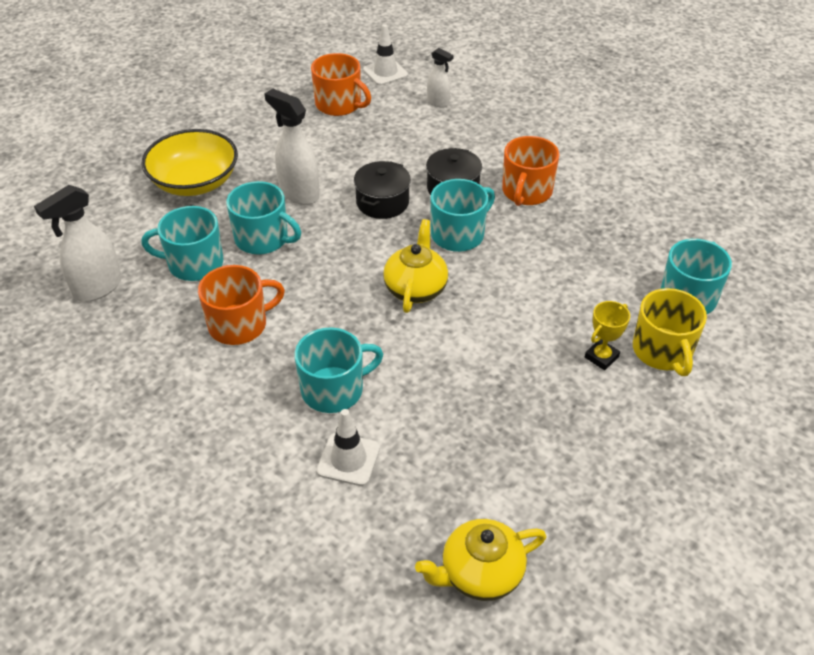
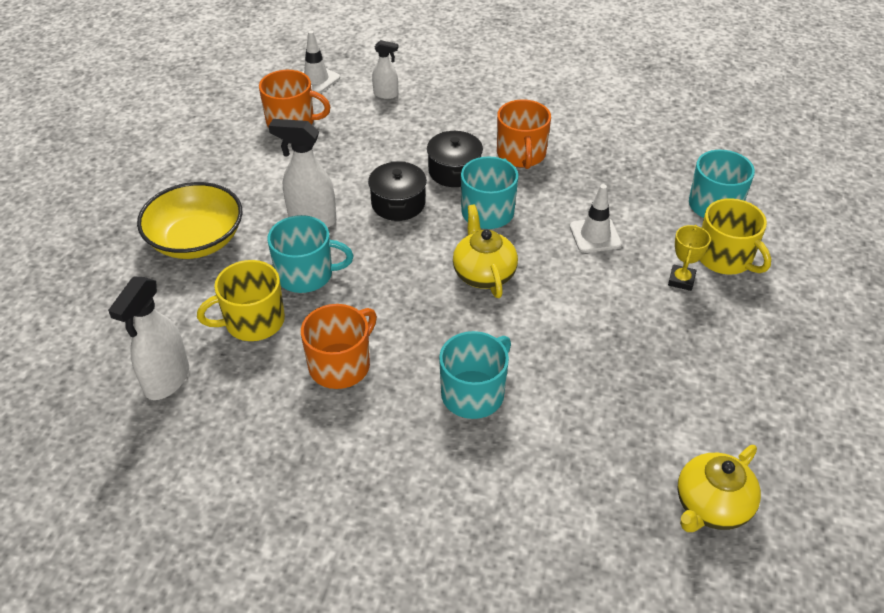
camera: 25 degrees left, 0 degrees up
turquoise mug [141,206,223,281] -> yellow mug [197,260,285,341]
white traffic cone [317,409,380,486] -> white traffic cone moved to [570,184,622,253]

